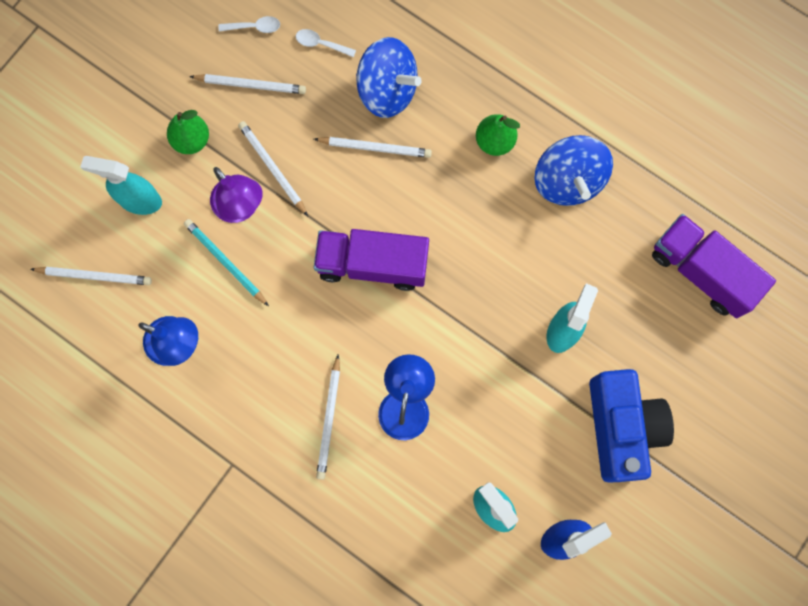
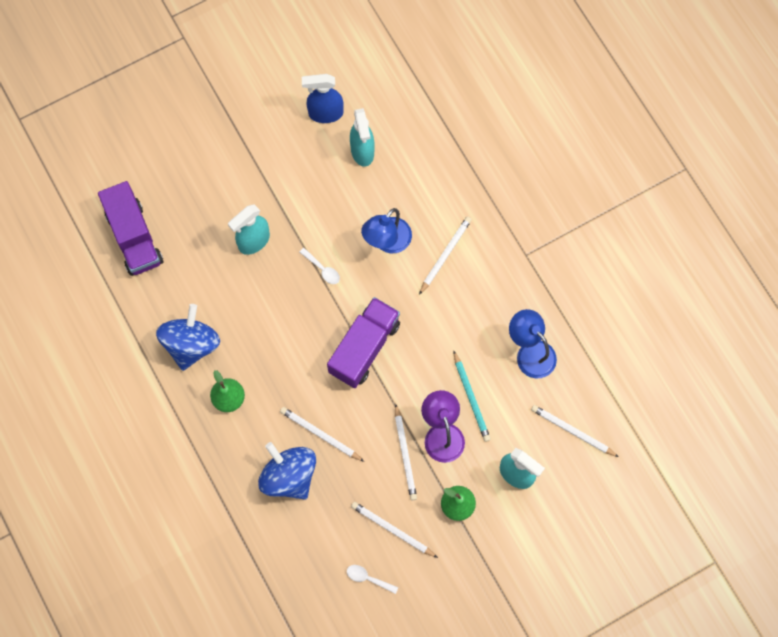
camera: 155 degrees left, 5 degrees down
white spoon [296,29,356,57] -> white spoon moved to [299,248,340,284]
purple truck [314,229,429,291] -> purple truck turned 90 degrees counterclockwise [327,297,400,388]
blue camera [589,369,674,482] -> none

